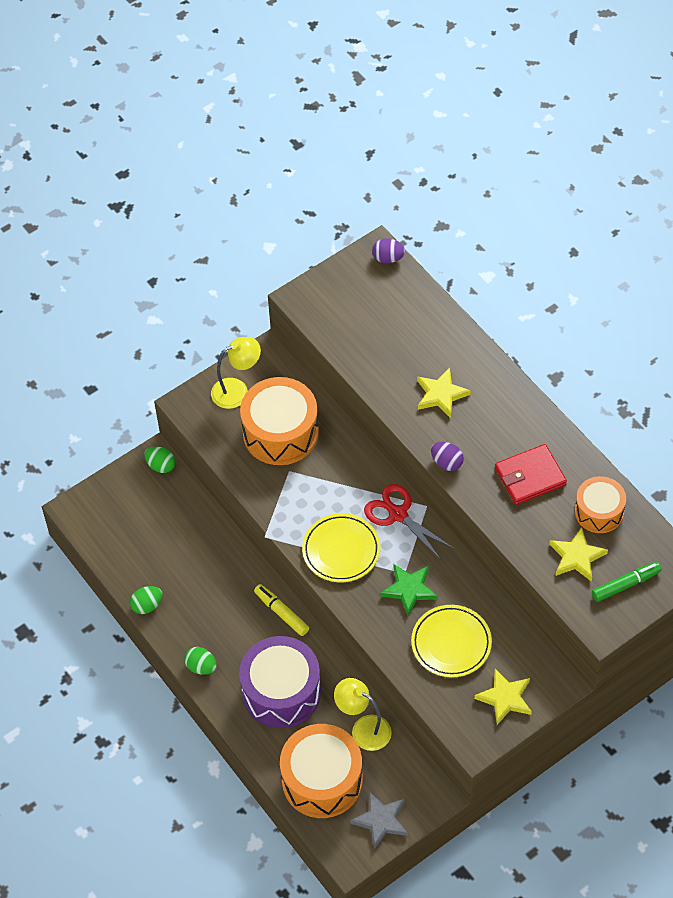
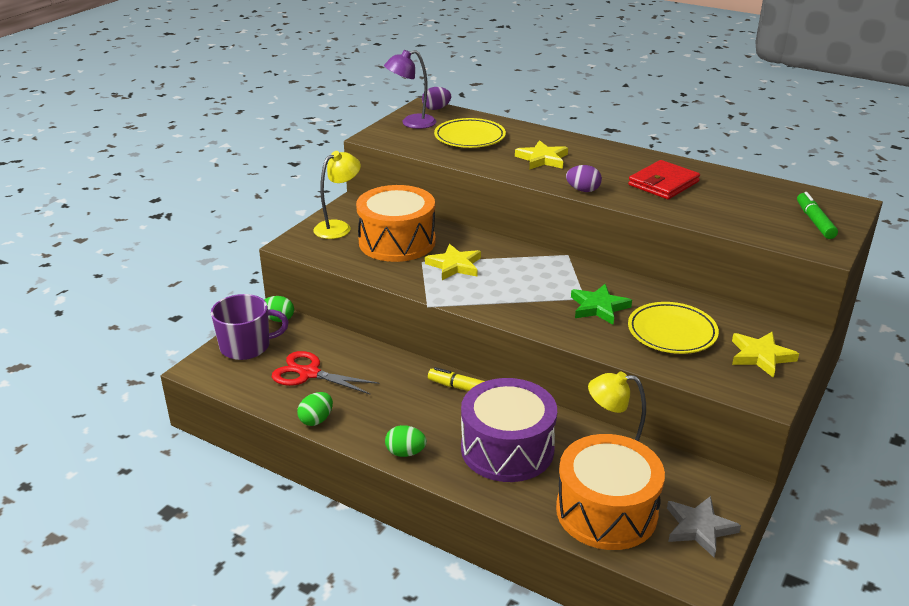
camera: 25 degrees left, 25 degrees down
yellow plate [302,513,380,582] -> yellow plate moved to [434,118,506,148]
red scissors [364,484,454,560] -> red scissors moved to [272,351,379,394]
yellow star [549,527,608,582] -> yellow star moved to [425,244,481,280]
orange drum [575,476,626,533] -> none
green marker [592,562,661,602] -> green marker turned 45 degrees counterclockwise [797,192,838,239]
none -> purple mug [211,294,289,360]
none -> purple lamp [384,50,436,129]

